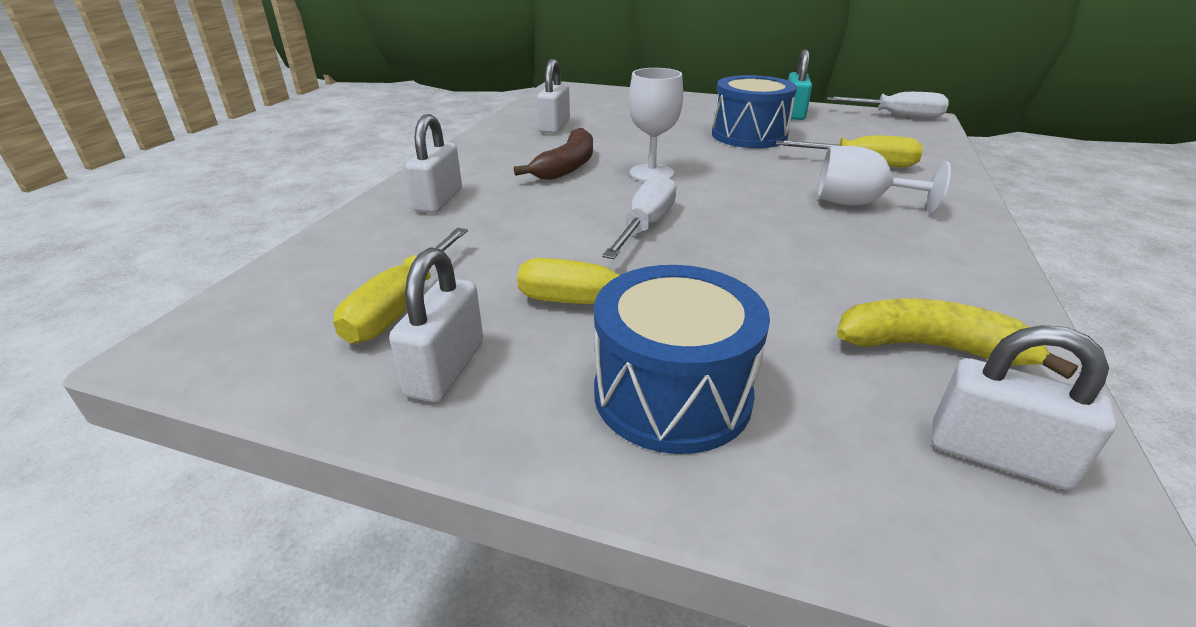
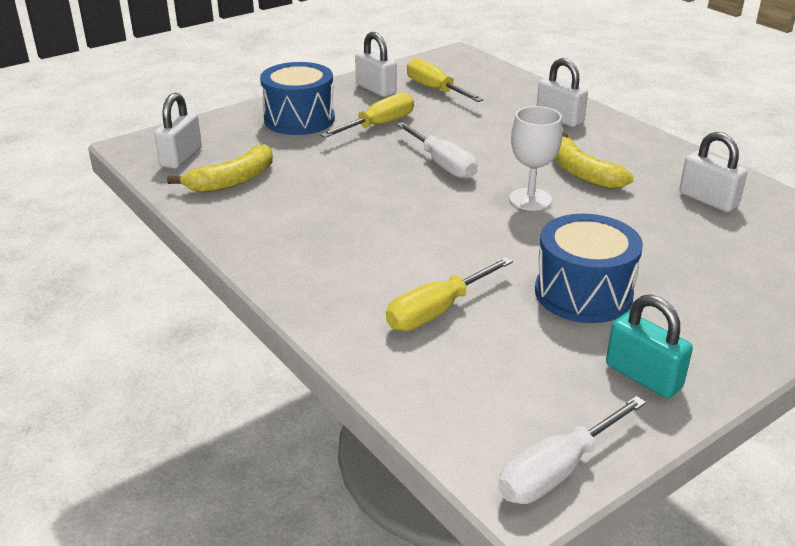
camera: 125 degrees right, 0 degrees up
brown banana [514,128,593,180] -> yellow banana [555,132,634,189]
white goblet [818,146,951,214] -> none
white padlock [932,325,1117,490] -> white padlock turned 45 degrees counterclockwise [154,93,202,169]

